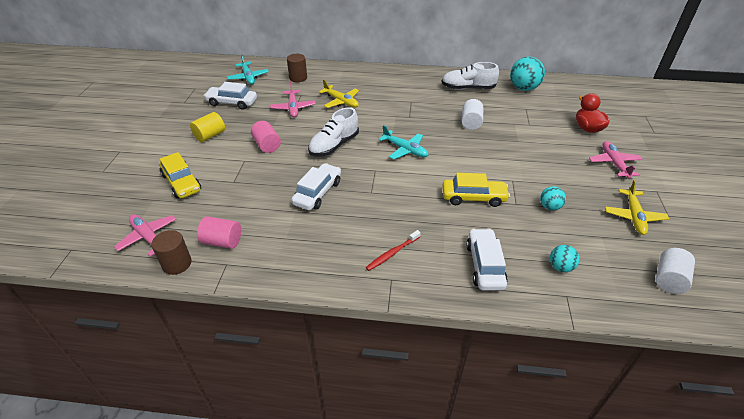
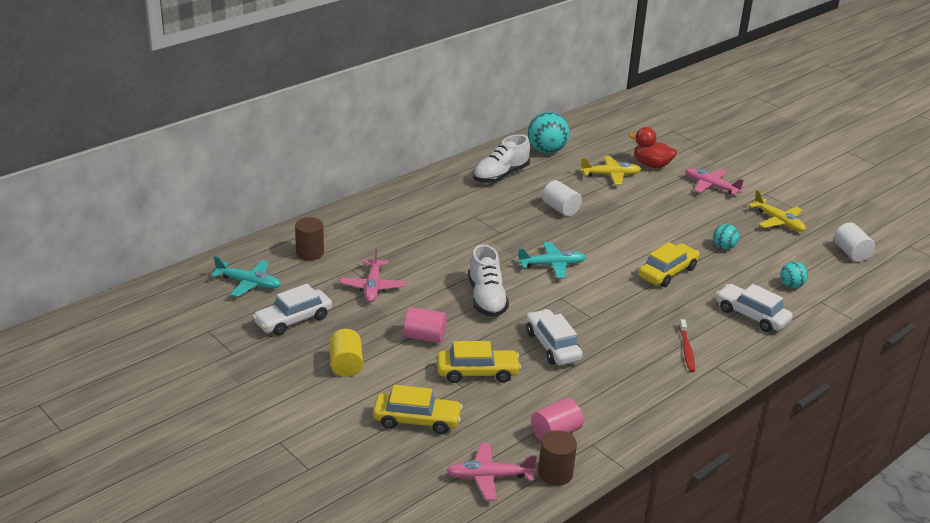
camera: 50 degrees left, 10 degrees down
pink plane [270,82,316,118] -> pink plane turned 60 degrees clockwise [340,248,406,303]
yellow plane [319,79,359,108] -> yellow plane moved to [580,156,641,185]
none -> yellow car [437,341,521,383]

